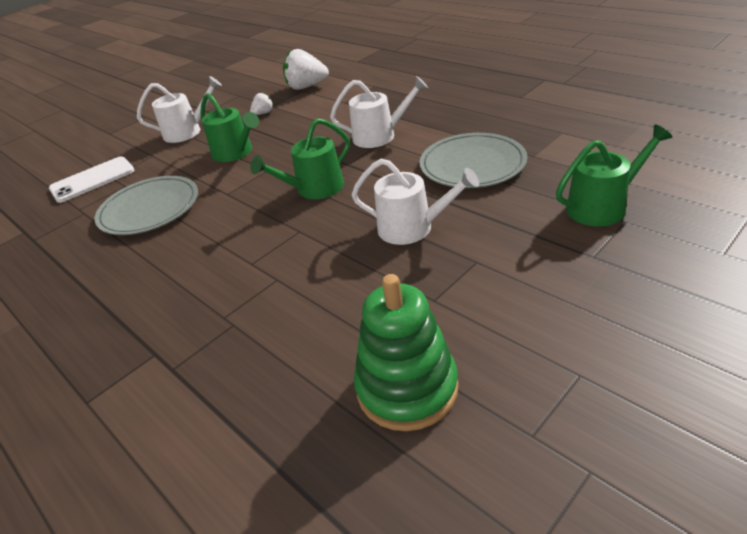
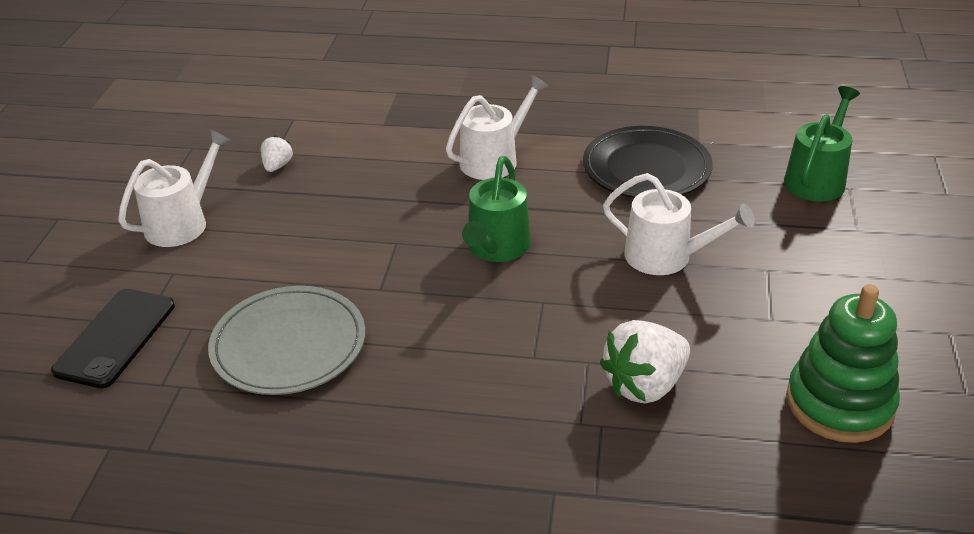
camera: 40 degrees left, 0 degrees up
white phone [49,156,134,203] -> black phone [51,289,175,388]
green watering can [200,93,259,162] -> none
white strawberry [283,49,329,90] -> white strawberry moved to [599,320,690,403]
white watering can [351,159,479,245] -> white watering can turned 45 degrees clockwise [603,173,755,275]
grey plate [420,133,527,188] -> black plate [583,126,713,198]

